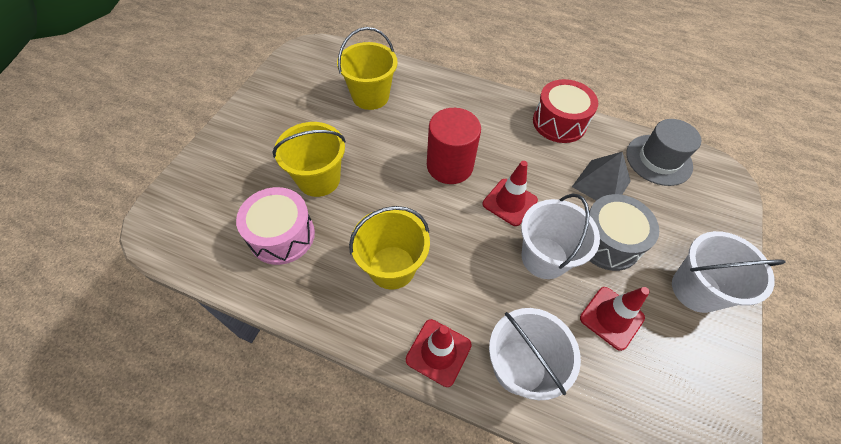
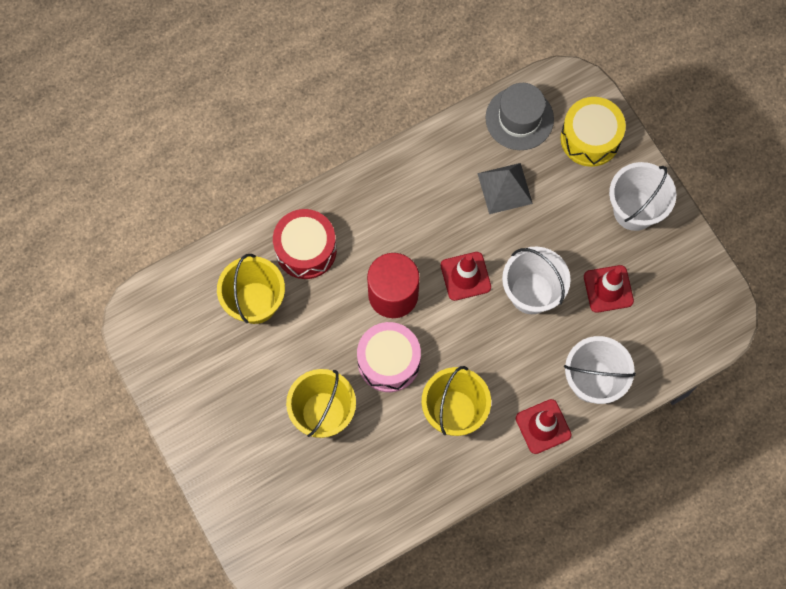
camera: 50 degrees left, 15 degrees up
pink drum [236,187,315,265] -> pink drum moved to [357,322,421,392]
red drum [533,79,598,143] -> red drum moved to [273,209,337,279]
grey drum [589,194,659,271] -> none
none -> yellow drum [561,97,626,167]

